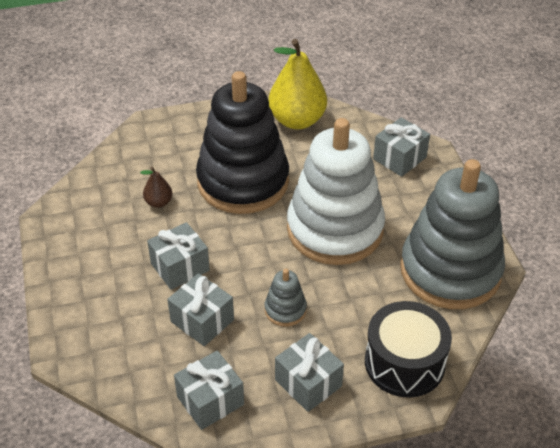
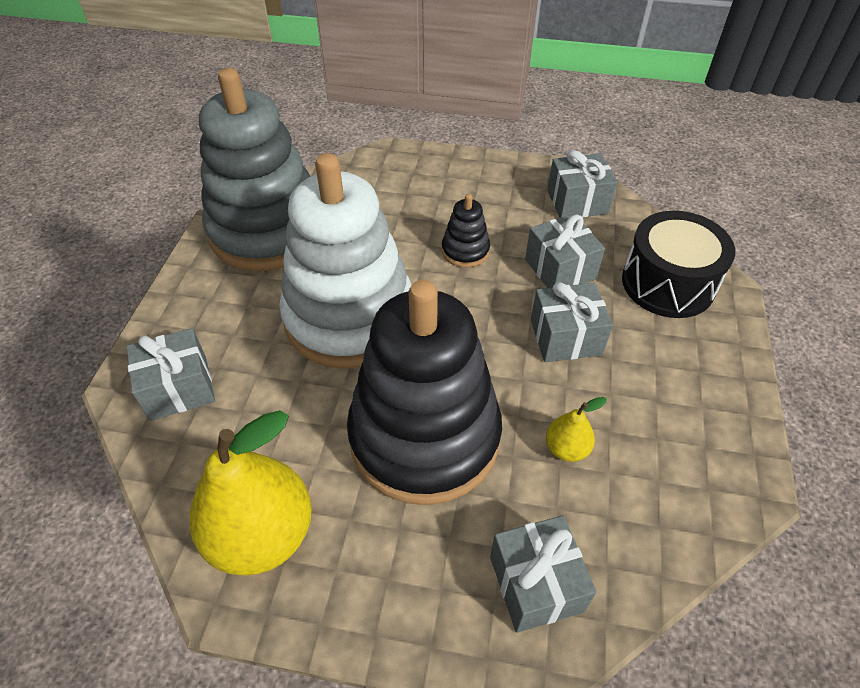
camera: 155 degrees left, 5 degrees up
brown pear [140,167,172,208] -> yellow pear [546,397,607,462]
grey stacking toy [265,269,307,327] -> black stacking toy [442,194,490,268]
grey gift [275,333,344,412] -> grey gift moved to [490,515,597,633]
black drum [365,301,452,397] -> black drum moved to [622,211,735,318]

